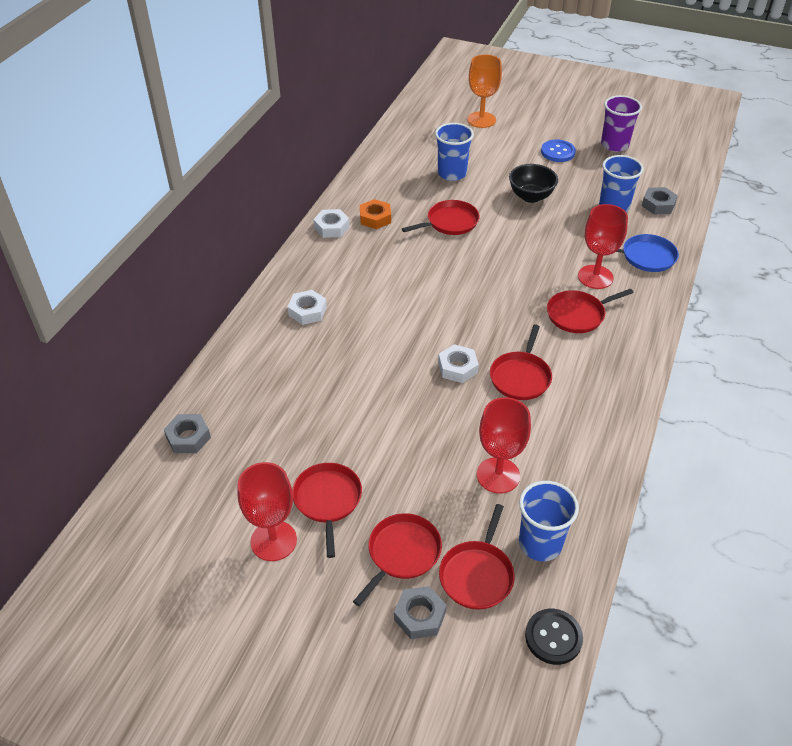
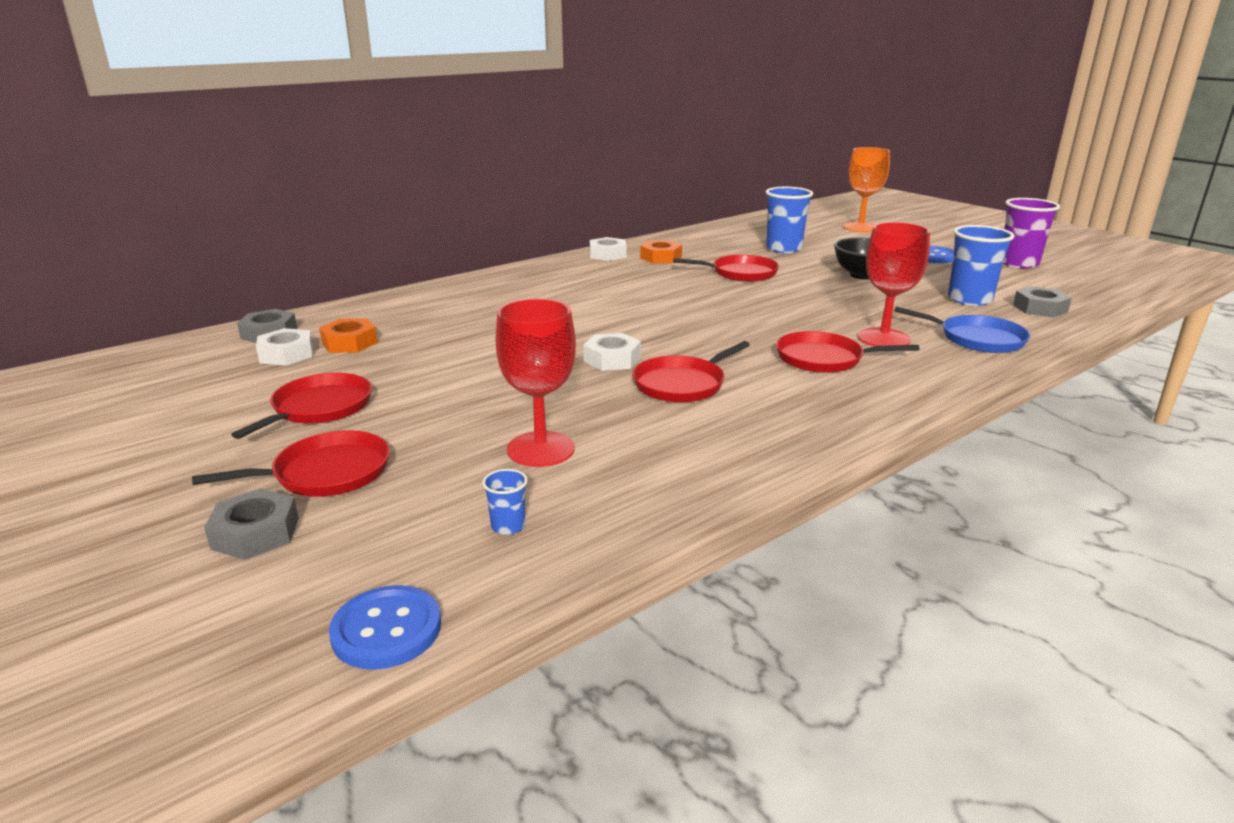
camera: 30 degrees right, 20 degrees down
red goblet [237,462,297,561] -> none
white nut [288,290,327,325] -> white nut moved to [256,328,313,366]
red pan [439,504,515,610] -> none
blue cup [519,481,579,561] -> blue cup [482,469,528,535], size x0.46
black button [525,609,583,665] -> blue button [329,585,441,670]
none -> orange nut [319,318,378,353]

